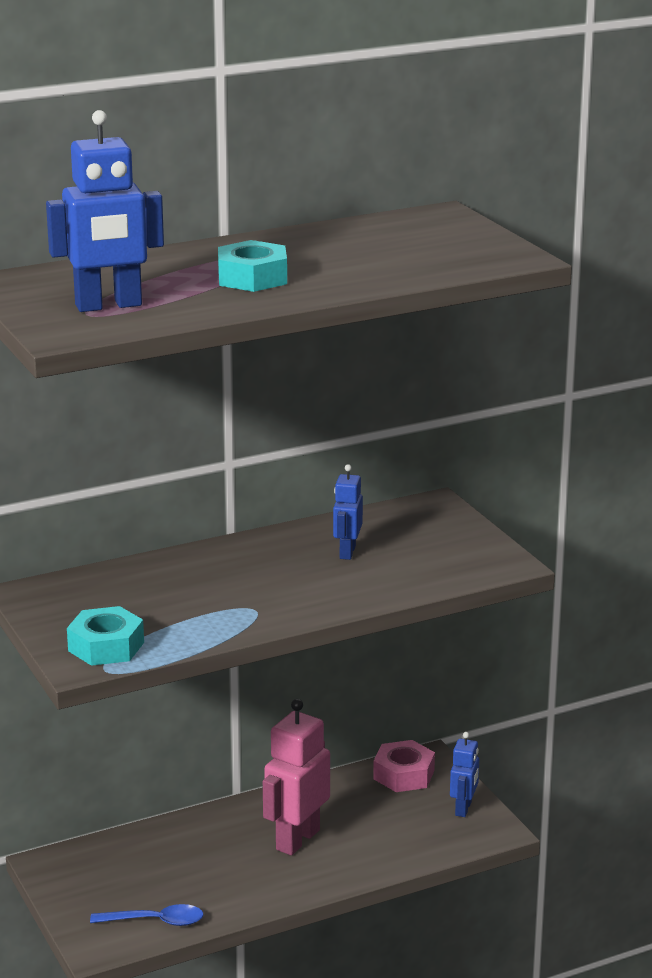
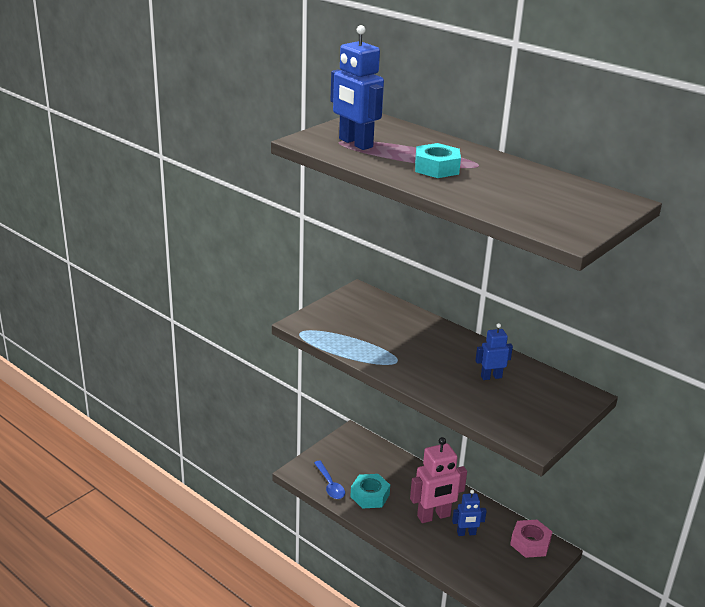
camera: 65 degrees right, 5 degrees up
turquoise nut [67,606,144,666] -> turquoise nut moved to [350,474,390,508]
pink robot [263,699,330,855] -> pink robot turned 150 degrees clockwise [410,437,467,523]
blue robot [450,732,479,817] -> blue robot moved to [452,490,487,536]

